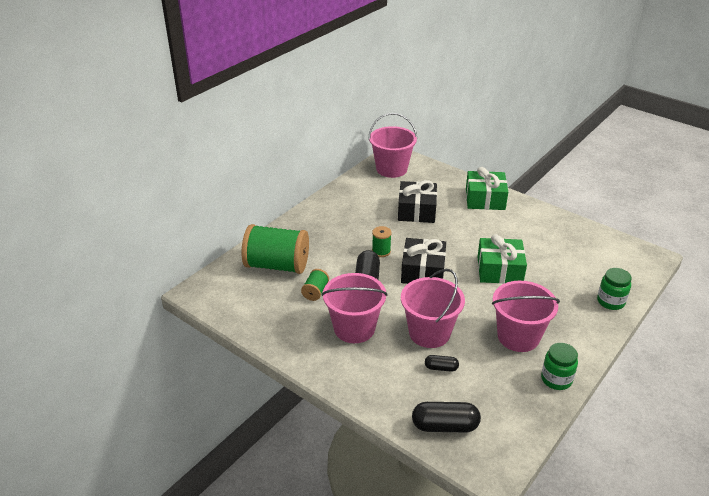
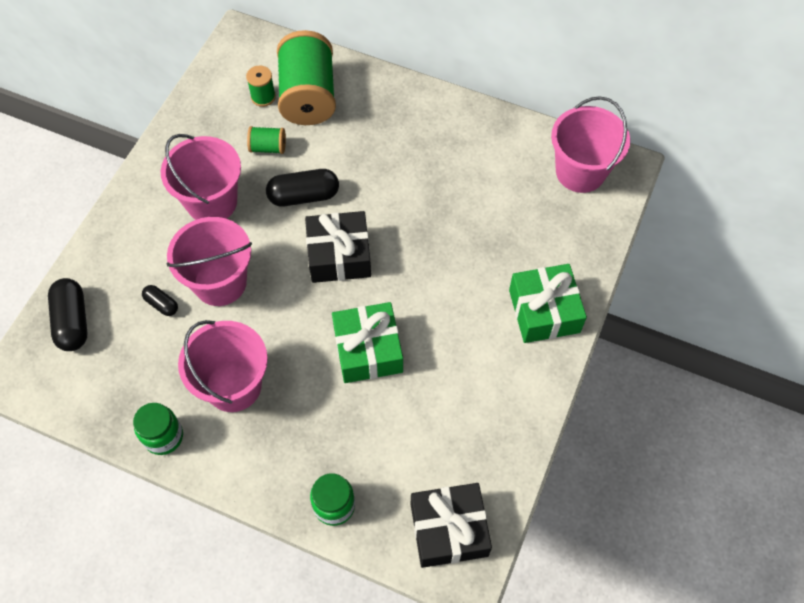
camera: 75 degrees right, 25 degrees up
green spool [372,226,392,257] -> green spool moved to [246,66,276,107]
black gift [398,180,437,223] -> black gift moved to [411,483,492,568]
black capsule [425,355,459,372] -> black capsule turned 45 degrees counterclockwise [142,285,178,316]

